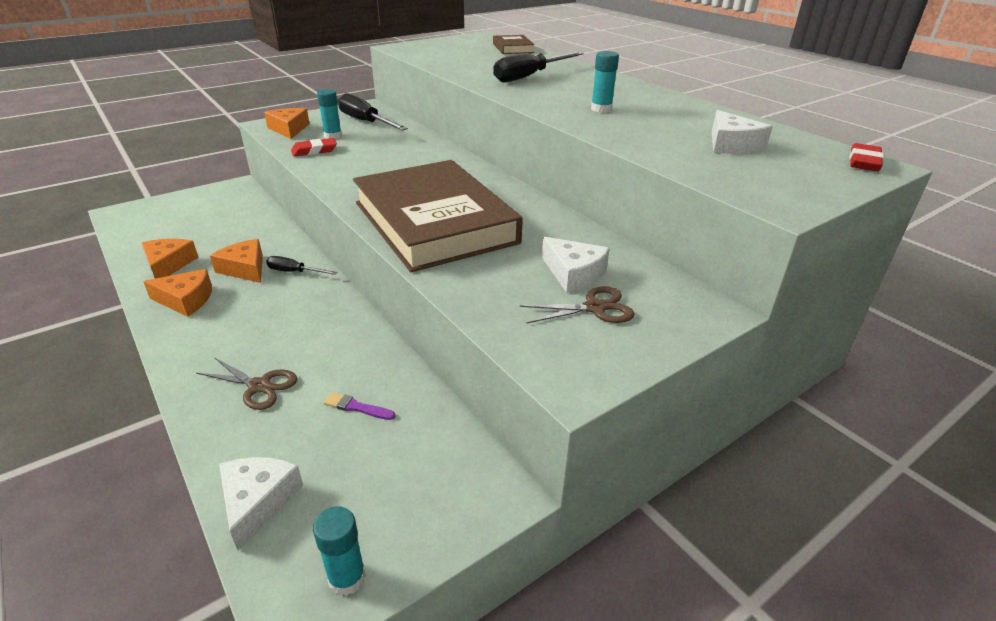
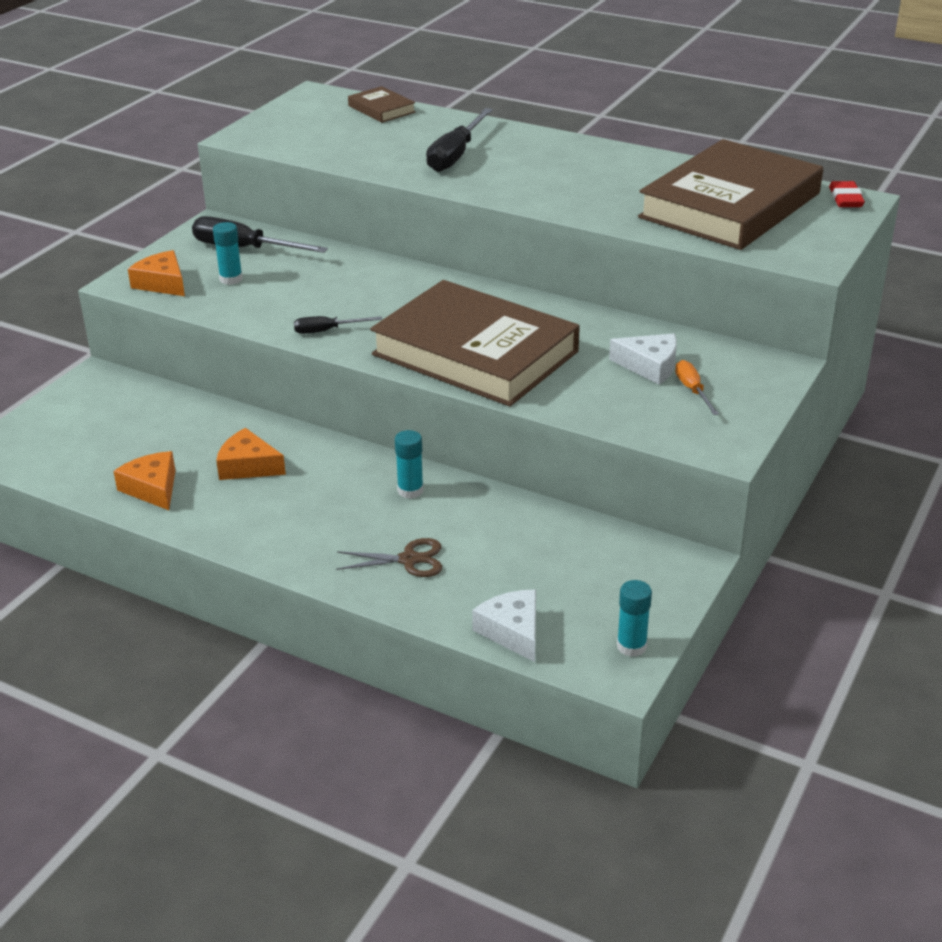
camera: 25 degrees left, 0 degrees up
orange cheese [143,269,212,317] -> none
black screwdriver [266,256,337,275] -> black screwdriver moved to [294,316,382,334]
red eraser [291,138,337,157] -> none
purple brush [323,392,396,420] -> none
brown scissors [520,286,635,324] -> orange screwdriver [675,360,719,415]
turquoise glue stick [591,51,619,113] -> turquoise glue stick moved to [395,430,424,499]
white cheese [712,110,773,154] -> brown book [638,139,823,250]

